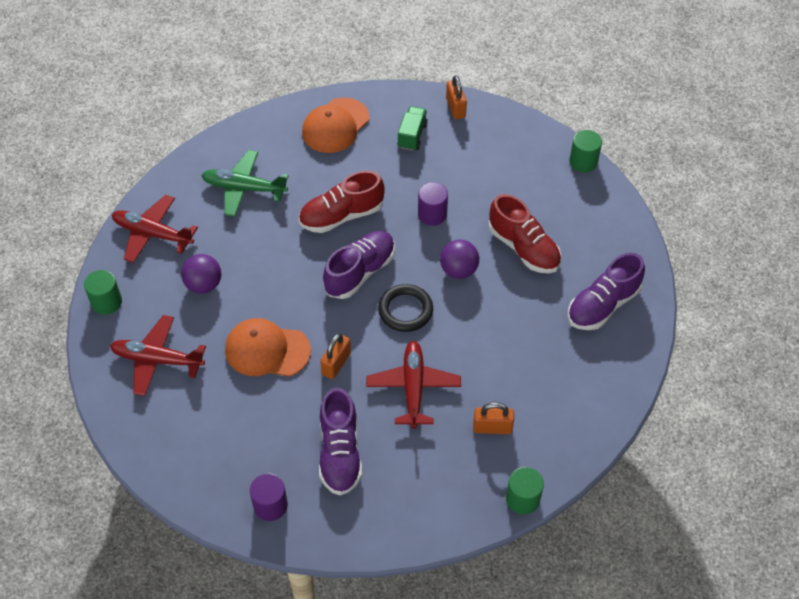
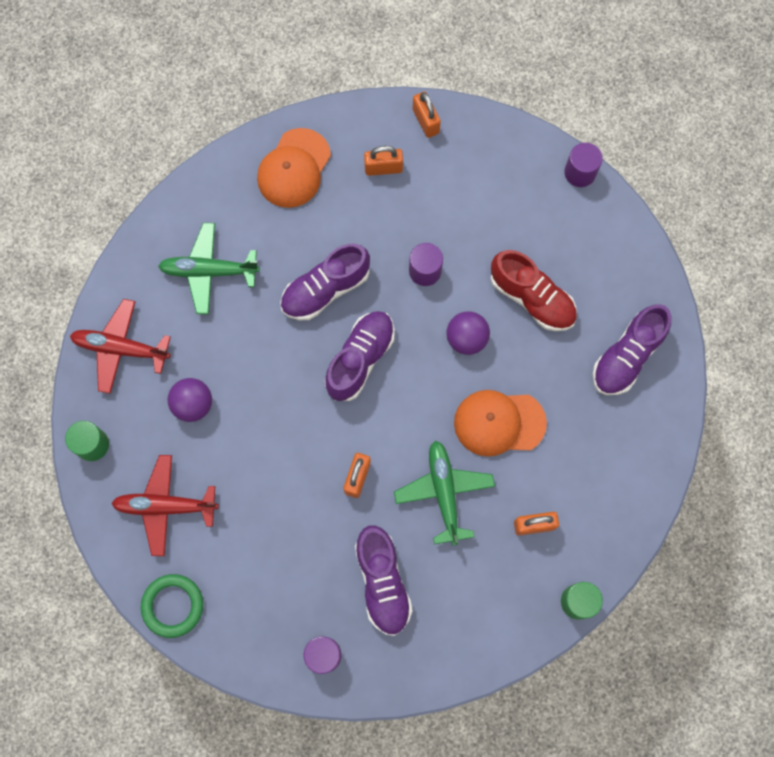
camera: 10 degrees left, 20 degrees up
orange cap [225,318,311,376] -> orange cap moved to [454,390,547,457]
red shoe [299,171,385,233] -> purple shoe [280,244,370,320]
red plane [366,341,461,429] -> green plane [394,440,495,545]
black ring [378,284,433,332] -> none
green truck [397,106,428,151] -> orange padlock [364,146,403,176]
green cylinder [569,130,602,172] -> purple cylinder [564,143,603,187]
none -> green ring [141,574,203,638]

